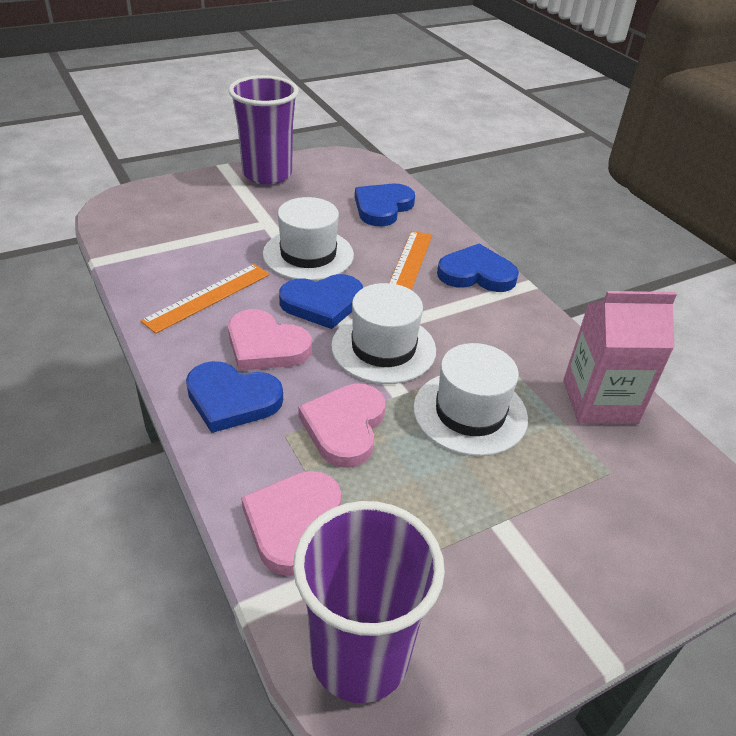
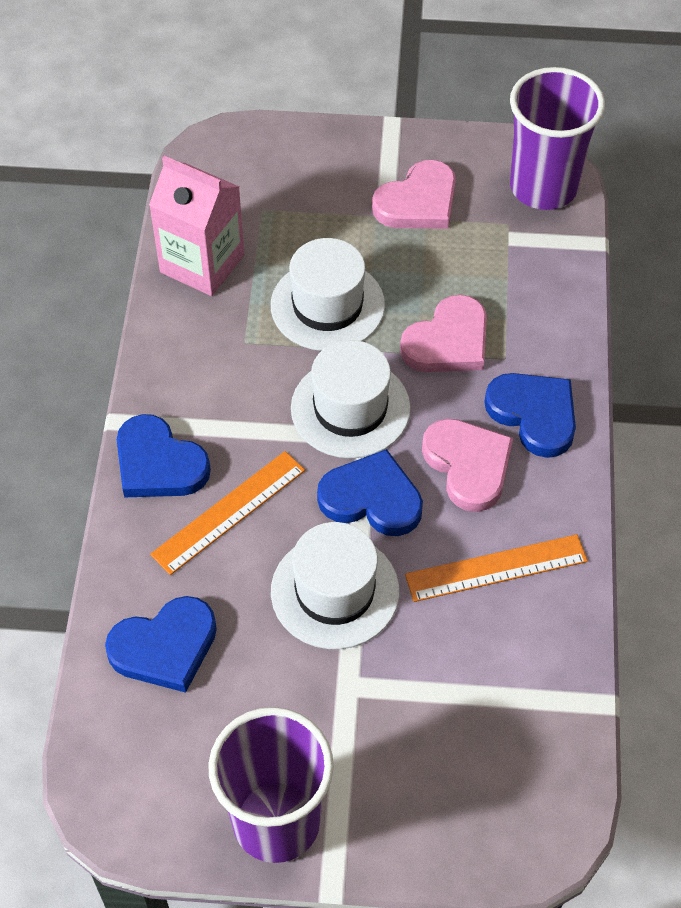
camera: 145 degrees left, 15 degrees up
pink heart [241,471,341,576] -> pink heart moved to [372,160,456,229]

